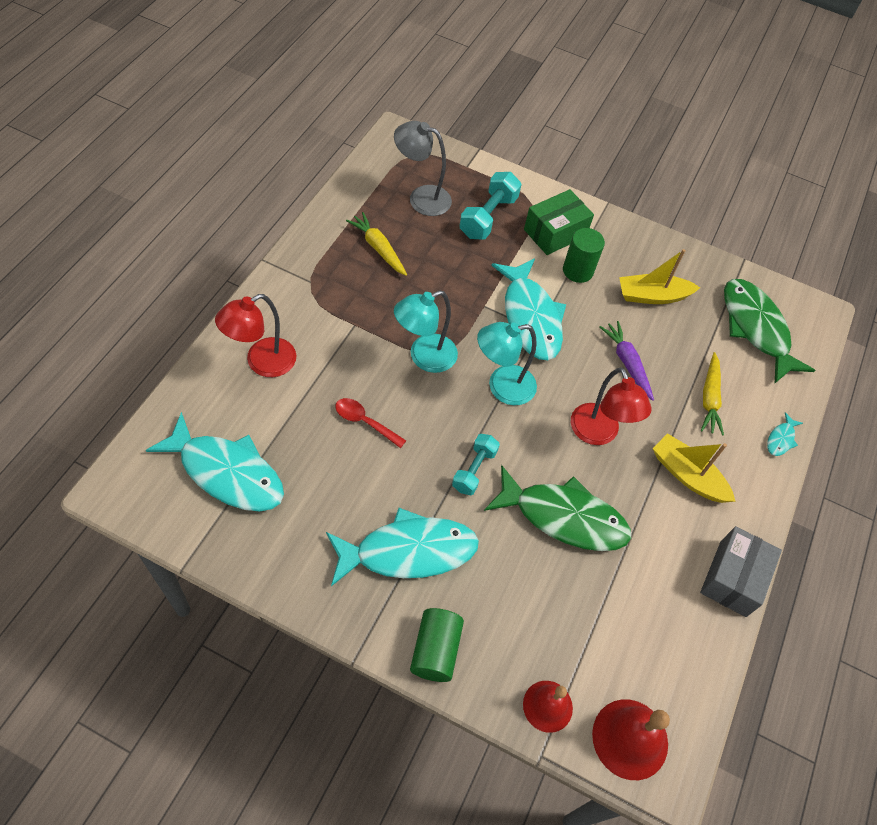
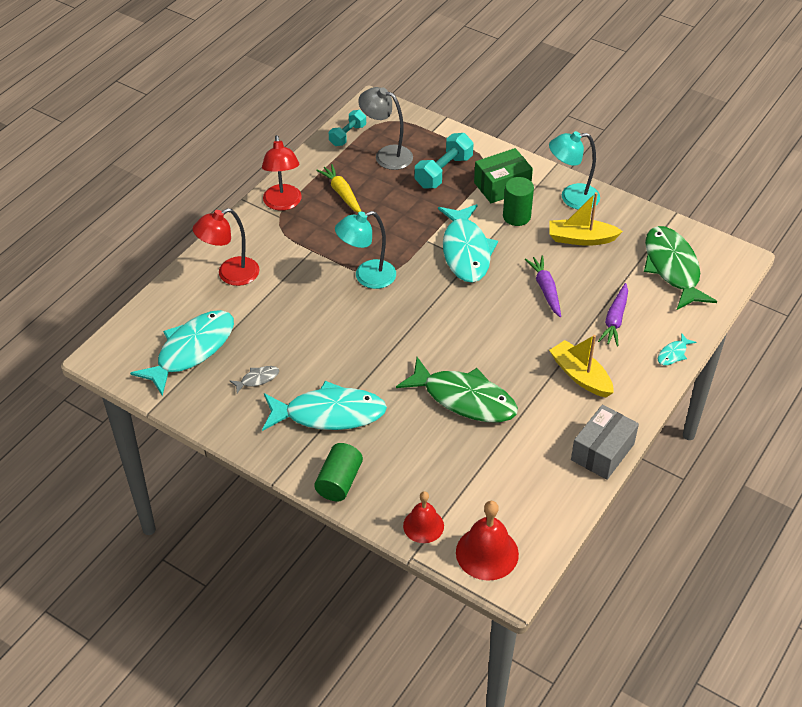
camera: 15 degrees right, 10 degrees down
turquoise fish [146,412,284,511] -> turquoise fish turned 90 degrees counterclockwise [130,310,234,396]
red spoon [335,398,406,448] -> none
turquoise dumbbell [452,434,500,495] -> turquoise dumbbell moved to [329,110,366,146]
turquoise lamp [477,322,537,405] -> turquoise lamp moved to [549,131,600,209]
red lamp [571,367,652,445] -> red lamp moved to [262,135,302,211]
yellow carrot [701,352,724,436] -> purple carrot [598,283,628,346]
none -> grey fish [230,366,279,393]

